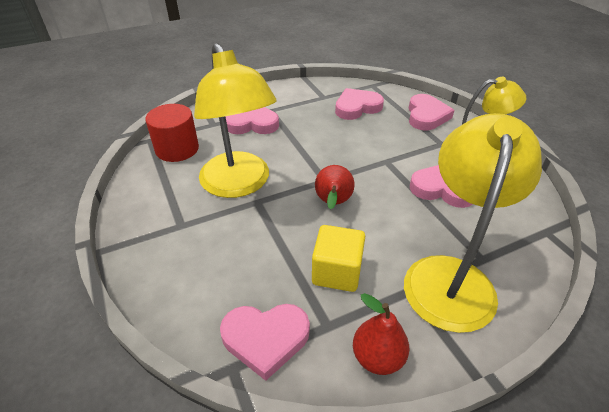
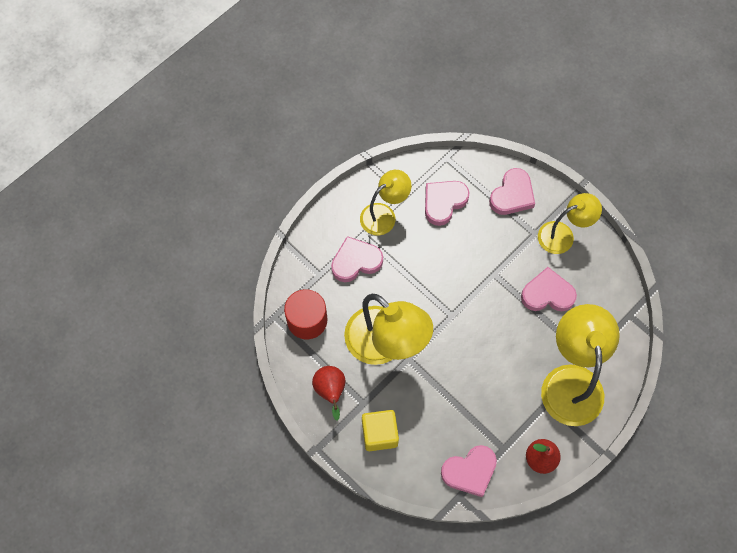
camera: 20 degrees left, 25 degrees up
yellow cube [312,225,365,292] -> yellow cube moved to [362,410,399,451]
red pear [315,165,355,209] -> red pear moved to [312,366,346,421]
pink heart [409,94,454,130] -> pink heart turned 45 degrees clockwise [489,168,535,215]
none -> yellow lamp [360,170,412,235]

